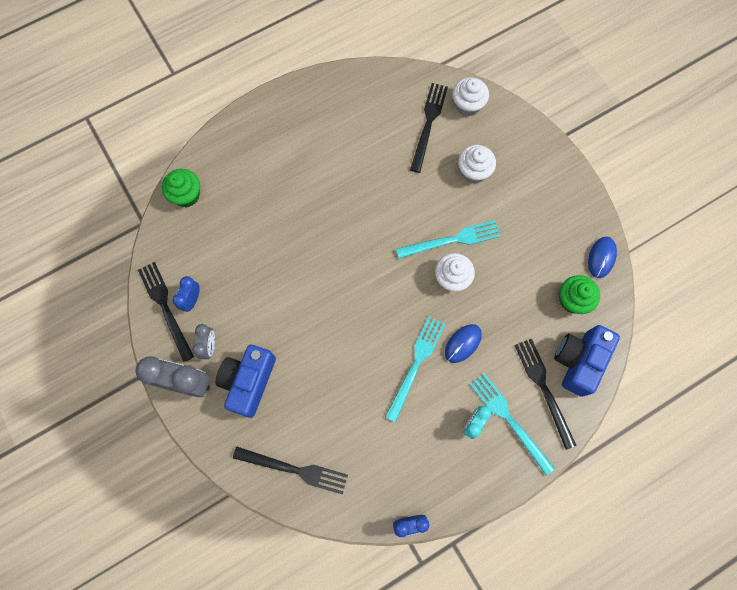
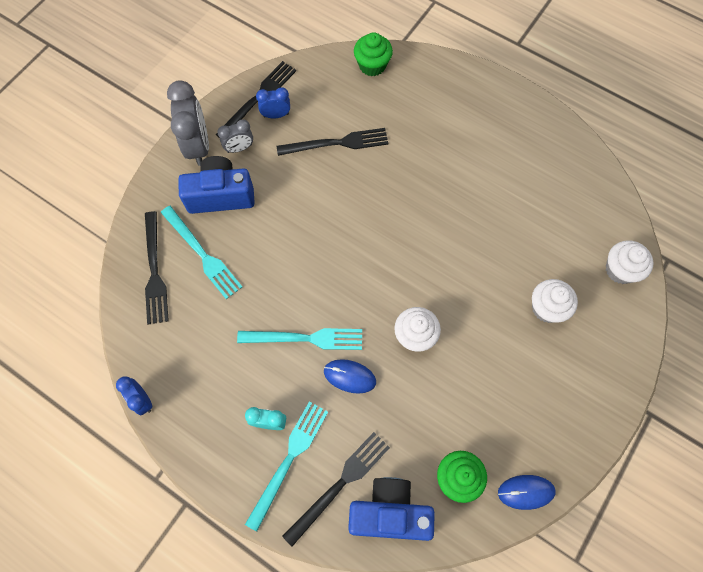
camera: 65 degrees right, 5 degrees down
turquoise fork [396,220,501,259] -> turquoise fork moved to [161,206,242,299]
black fork [410,83,448,173] -> black fork moved to [277,128,389,156]

